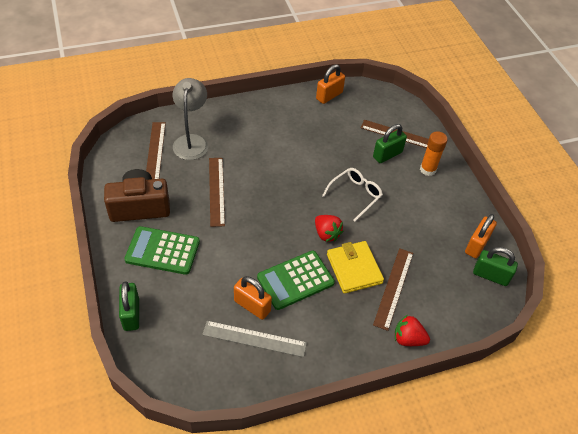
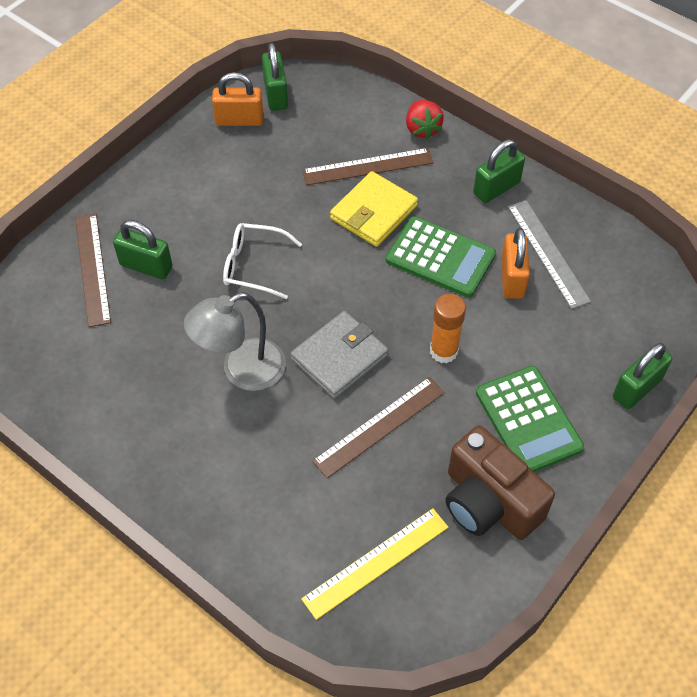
camera: 120 degrees left, 5 degrees up
brown ruler [146,122,166,179] -> yellow ruler [301,508,449,620]
grey lamp [173,78,208,160] -> grey lamp moved to [184,293,286,391]
red strawberry [315,215,343,242] -> none
orange padlock [316,64,345,104] -> none
orange glue stick [420,131,448,176] -> orange glue stick moved to [430,294,466,363]
none -> grey wallet [290,311,389,399]
none -> green padlock [473,140,525,203]

